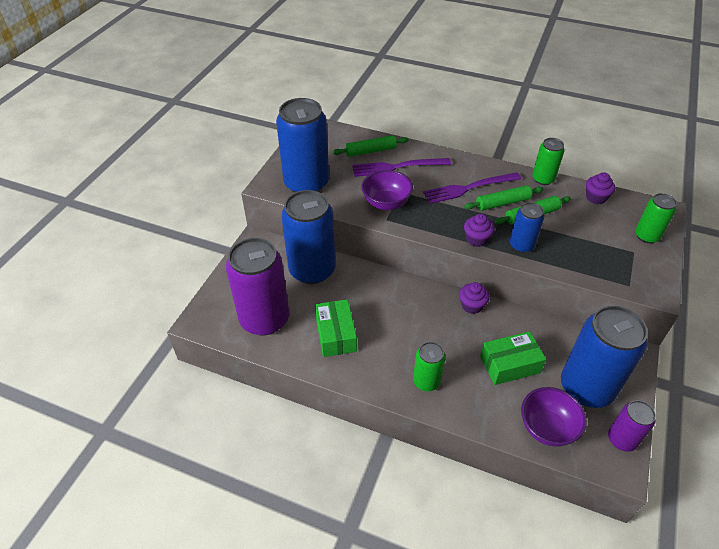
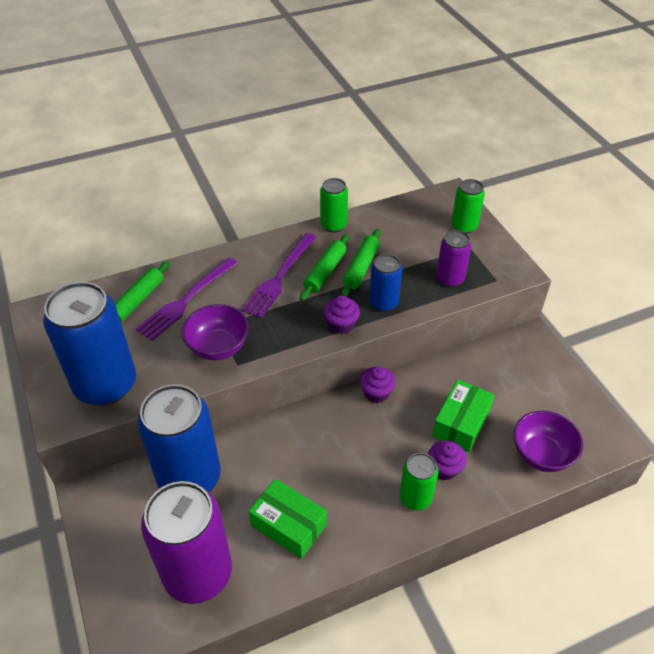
camera: 45 degrees left, 0 degrees up
blue can [561,306,648,408] -> none
purple cupcake [586,172,615,204] -> purple cupcake moved to [428,441,467,480]
purple can [608,400,656,452] -> purple can moved to [436,230,471,287]

